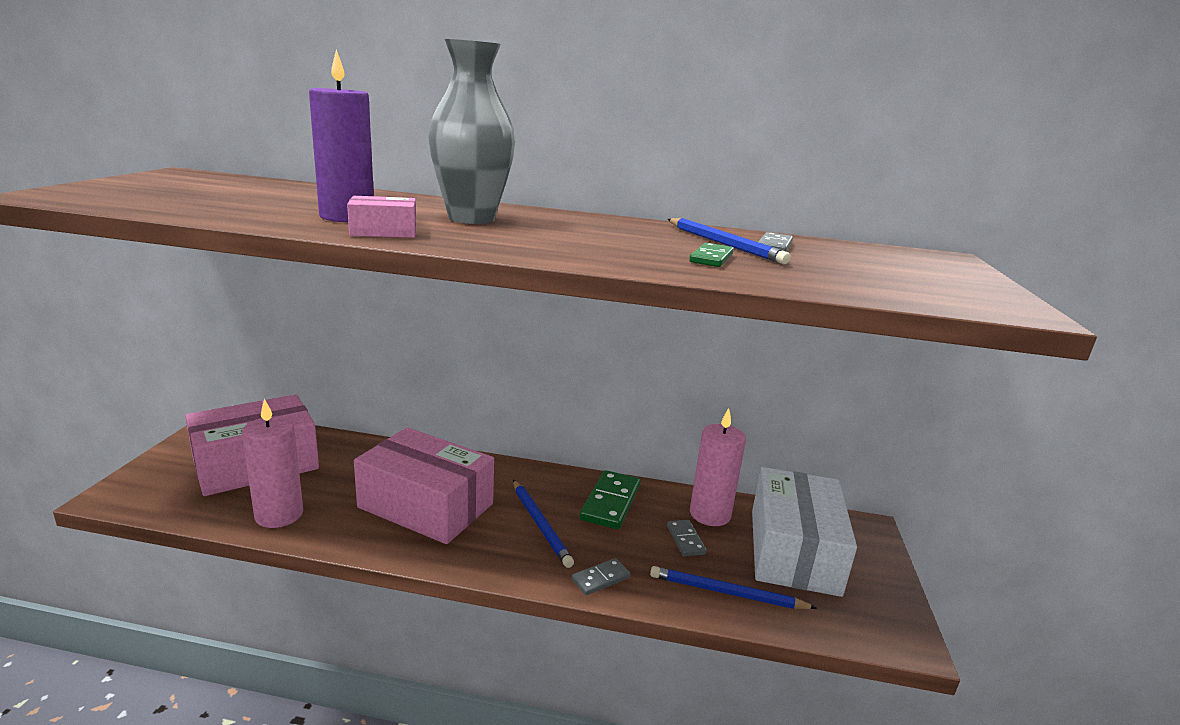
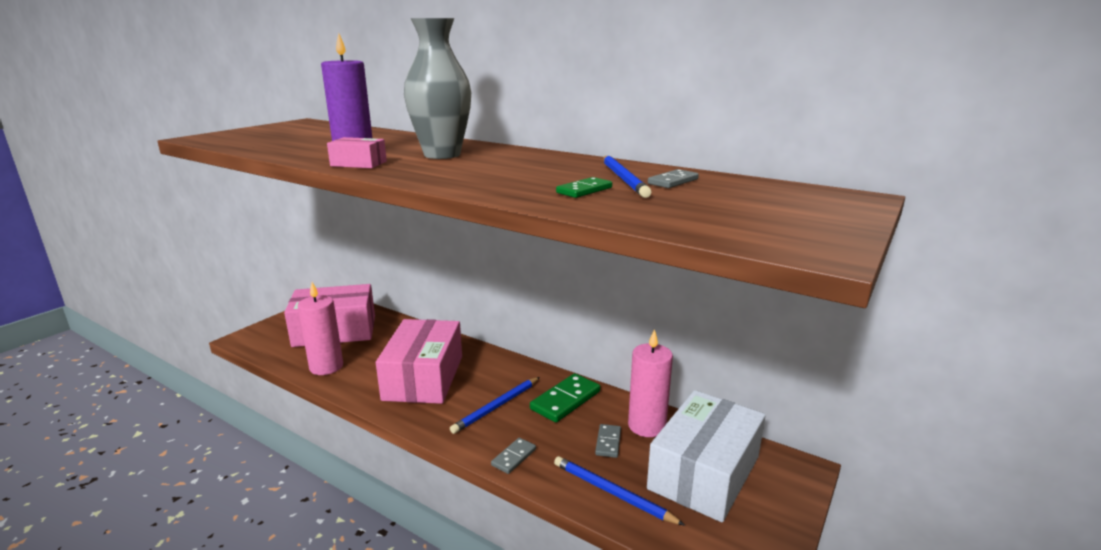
camera: 25 degrees right, 0 degrees up
pink box [354,427,494,544] -> pink box turned 45 degrees clockwise [376,319,462,404]
blue pencil [513,480,574,568] -> blue pencil turned 45 degrees clockwise [450,377,540,434]
grey domino [572,558,630,595] -> grey domino turned 45 degrees counterclockwise [491,438,536,474]

